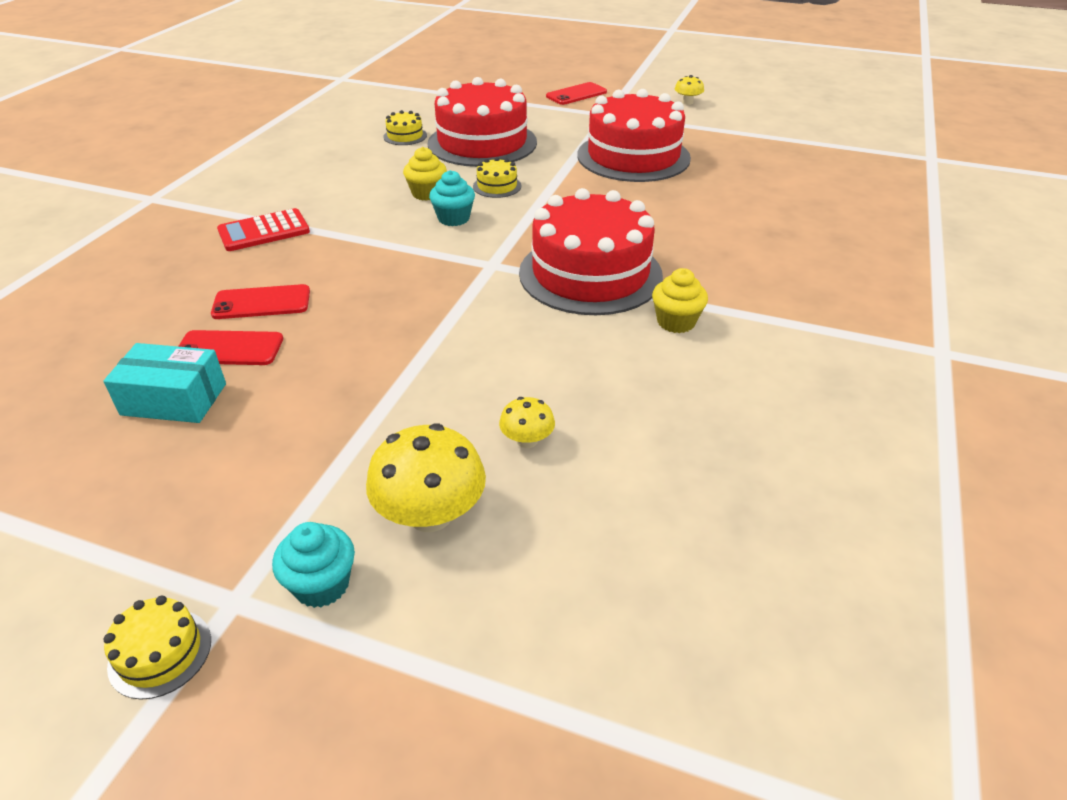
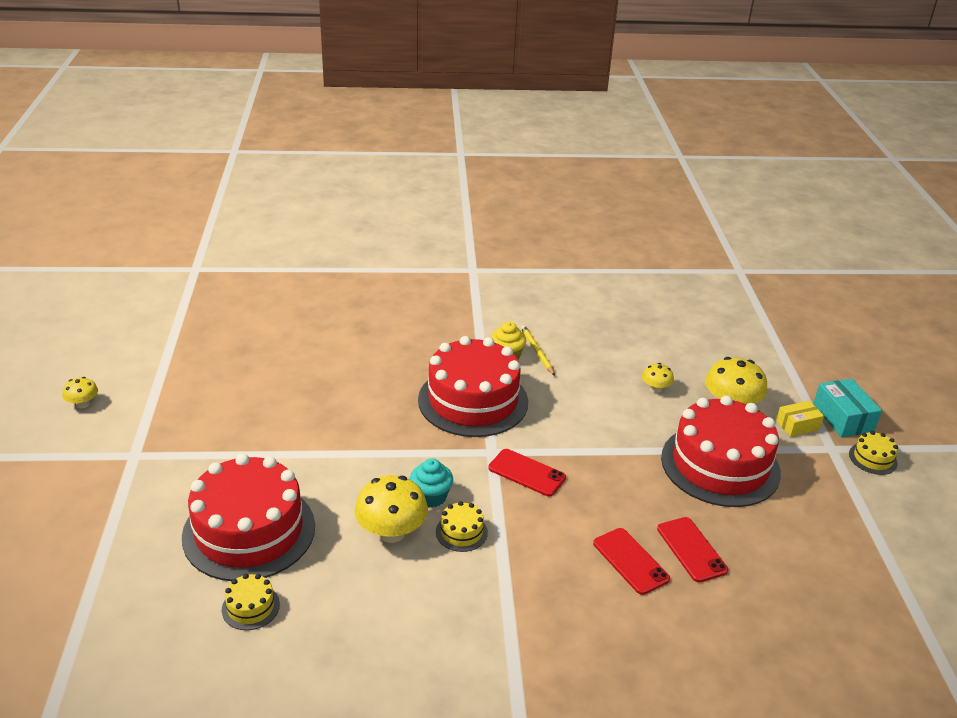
camera: 115 degrees left, 5 degrees down
turquoise box [103,343,226,423] -> turquoise box moved to [813,379,882,437]
red calculator [217,208,310,251] -> none
turquoise cupcake [272,522,355,608] -> yellow box [776,401,824,437]
yellow cupcake [403,147,447,201] -> yellow mushroom [355,475,428,543]
yellow cake [473,157,522,198] -> yellow cake moved to [436,501,488,552]
red phone [546,82,607,105] -> red phone moved to [488,449,566,496]
red cake [577,89,691,182] -> red cake moved to [661,395,781,507]
none -> yellow pencil [521,325,555,376]

